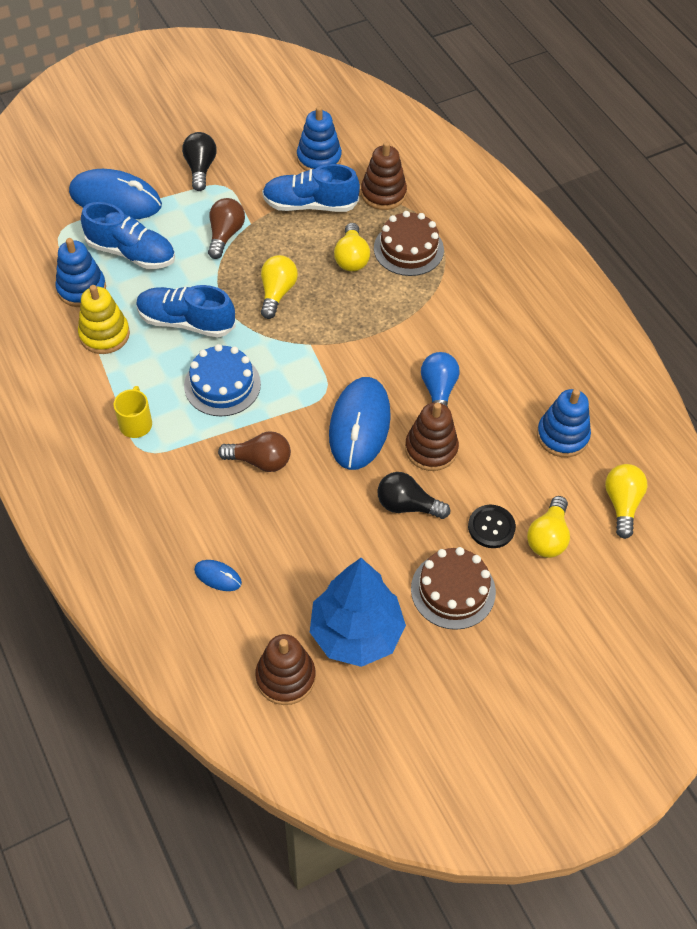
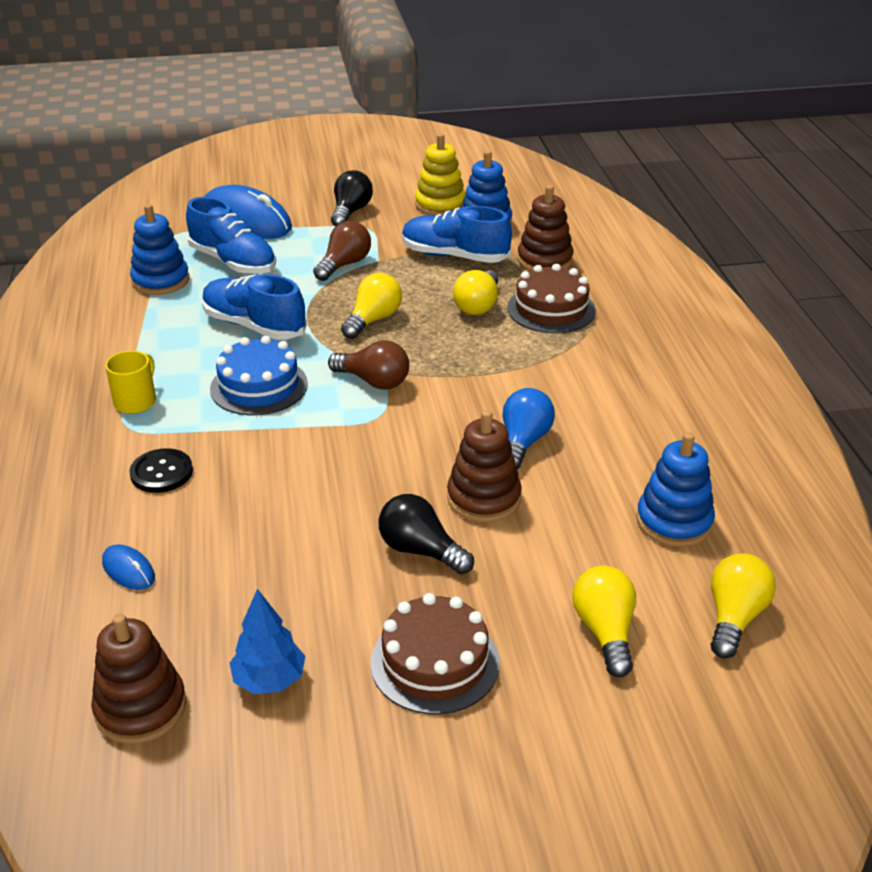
camera: 20 degrees right, 20 degrees down
yellow stacking toy [78,285,130,354] -> yellow stacking toy moved to [415,134,466,215]
brown light bulb [218,431,291,472] -> brown light bulb moved to [328,340,409,389]
blue tree [310,558,406,667] -> blue tree [230,589,305,694], size x0.53
blue mouse [329,377,391,470] -> none
black button [468,505,516,548] -> black button moved to [129,448,193,493]
yellow light bulb [527,496,570,558] -> yellow light bulb turned 135 degrees clockwise [572,566,636,677]

